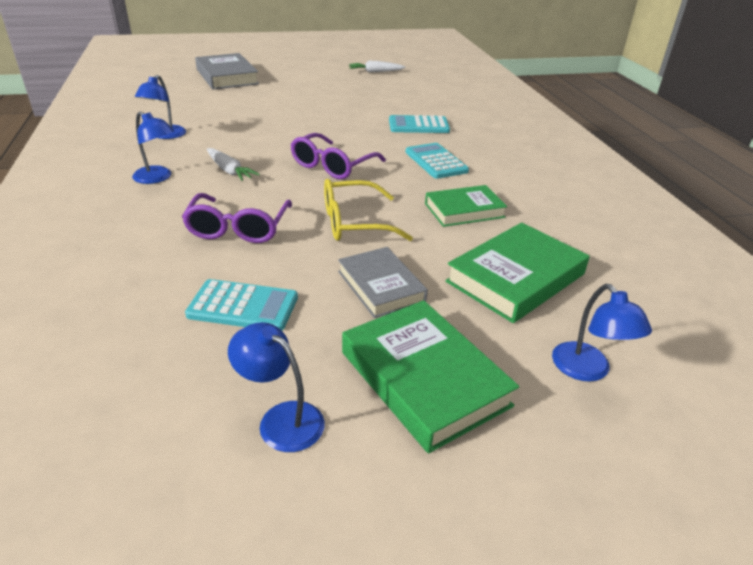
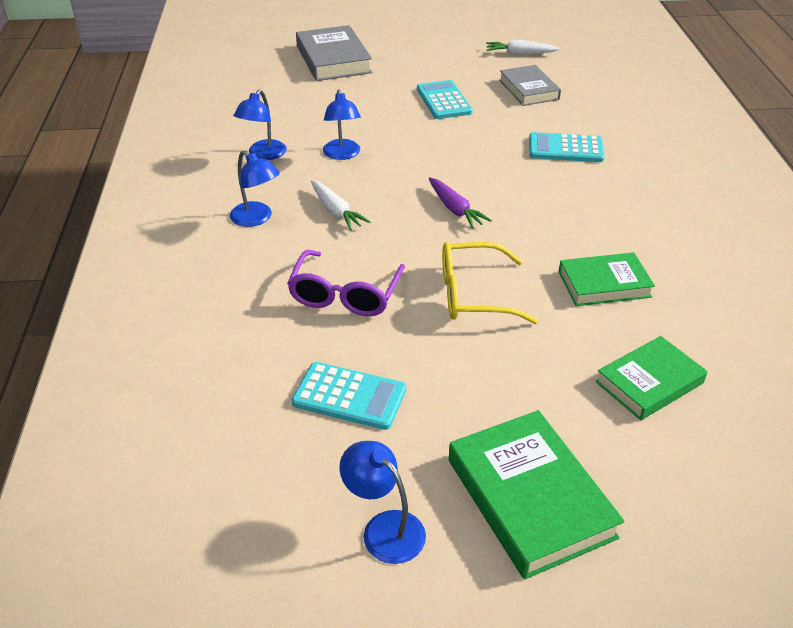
camera: 10 degrees right, 5 degrees up
purple glasses [290,133,386,179] -> purple carrot [429,177,492,229]
grey book [338,247,428,318] -> grey book moved to [499,65,561,106]
turquoise calculator [405,143,469,179] -> turquoise calculator moved to [417,80,473,119]
green book [445,223,590,323] -> green book [595,336,708,420], size x0.66
blue lamp [552,284,652,382] -> blue lamp moved to [323,89,361,160]

